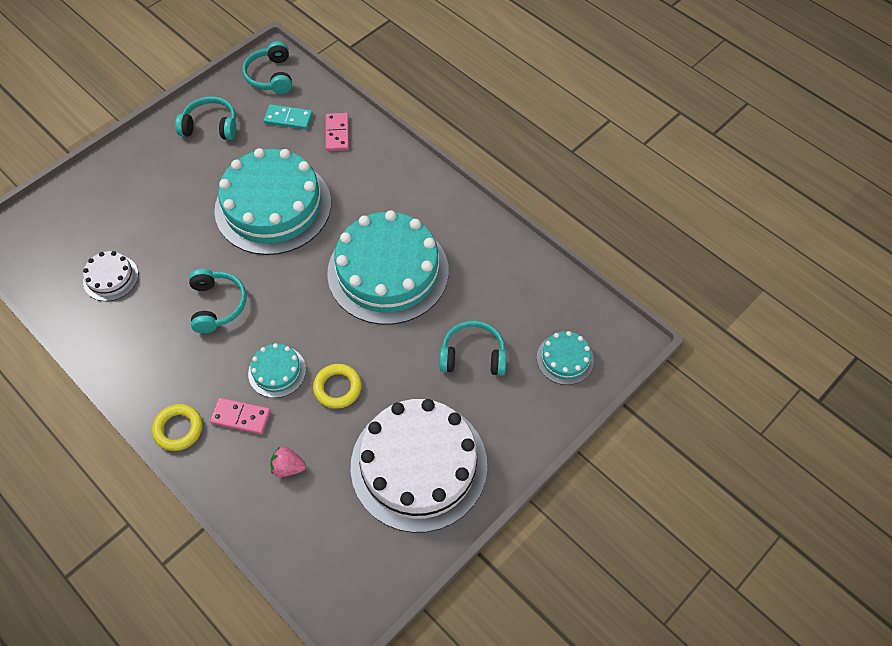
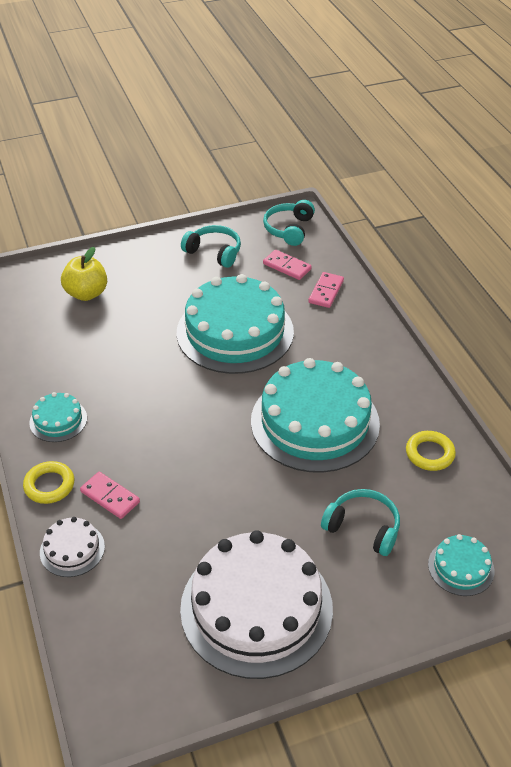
camera: 25 degrees right, 15 degrees down
white cake [83,251,138,301] -> white cake moved to [40,517,105,577]
turquoise headphones [189,269,247,333] -> none
turquoise cake [248,343,306,398] -> turquoise cake moved to [29,392,87,442]
turquoise domino [264,104,313,130] -> pink domino [263,250,312,280]
pink strawberry [271,446,306,477] -> none
yellow ring [313,364,362,409] -> yellow ring moved to [406,431,456,471]
none -> yellow apple [61,247,107,301]

